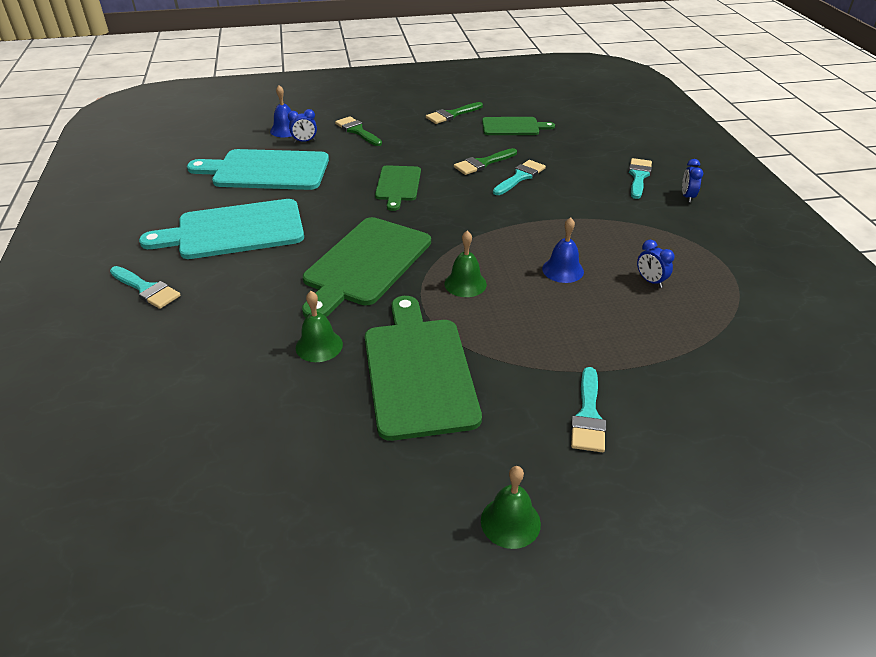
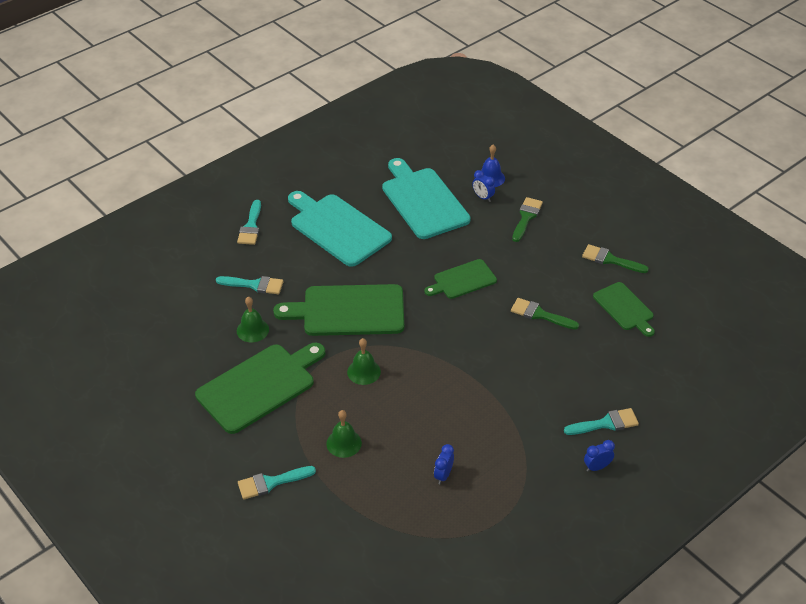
camera: 60 degrees right, 5 degrees up
green bell [481,466,541,549] -> green bell moved to [326,410,362,458]
turquoise brush [493,160,546,195] -> turquoise brush moved to [216,276,284,294]
blue bell [542,217,584,283] -> none

